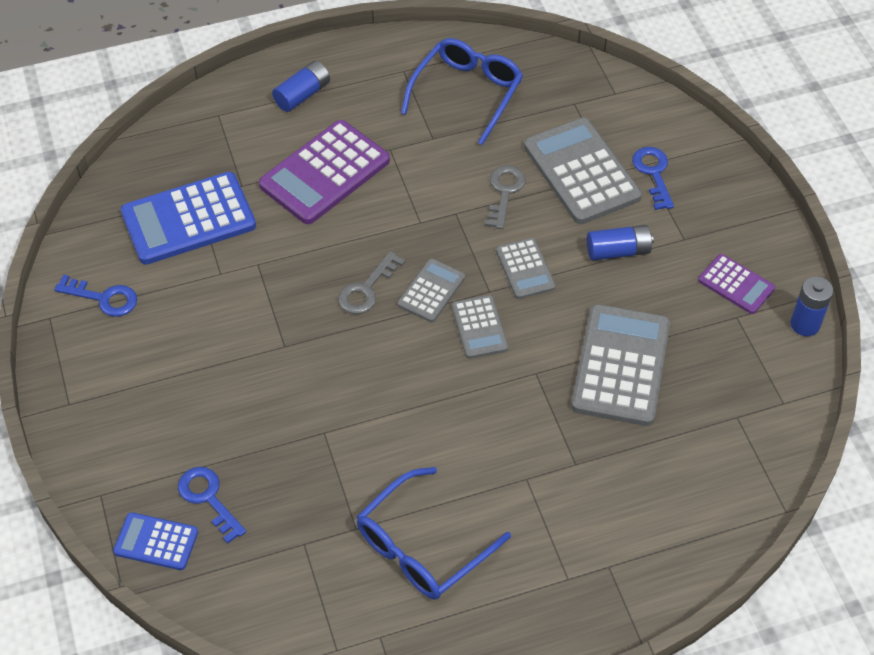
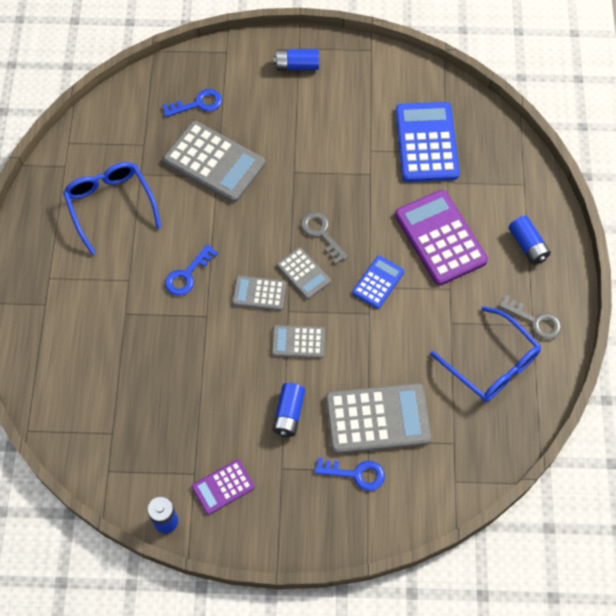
camera: 110 degrees right, 10 degrees up
blue key [54,274,137,317] -> blue key moved to [165,244,218,296]
blue calculator [113,512,198,570] -> blue calculator moved to [352,256,404,309]
grey key [485,165,526,229] -> grey key moved to [499,294,561,340]
grey calculator [571,304,670,426] -> grey calculator moved to [163,121,265,203]
none -> blue battery [274,49,319,70]

